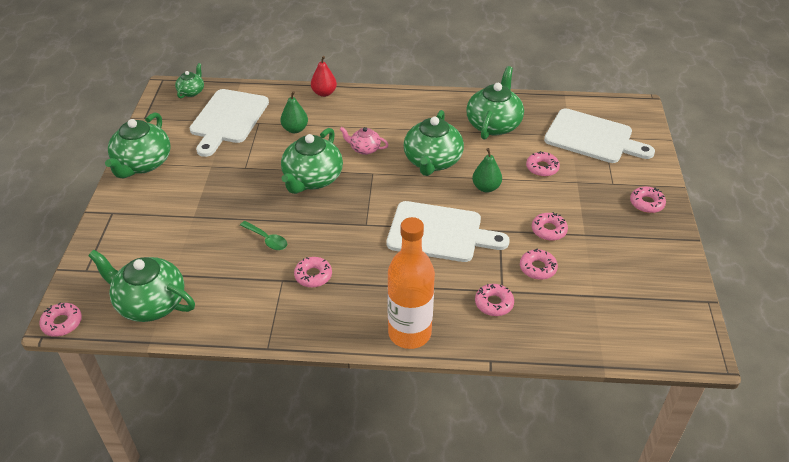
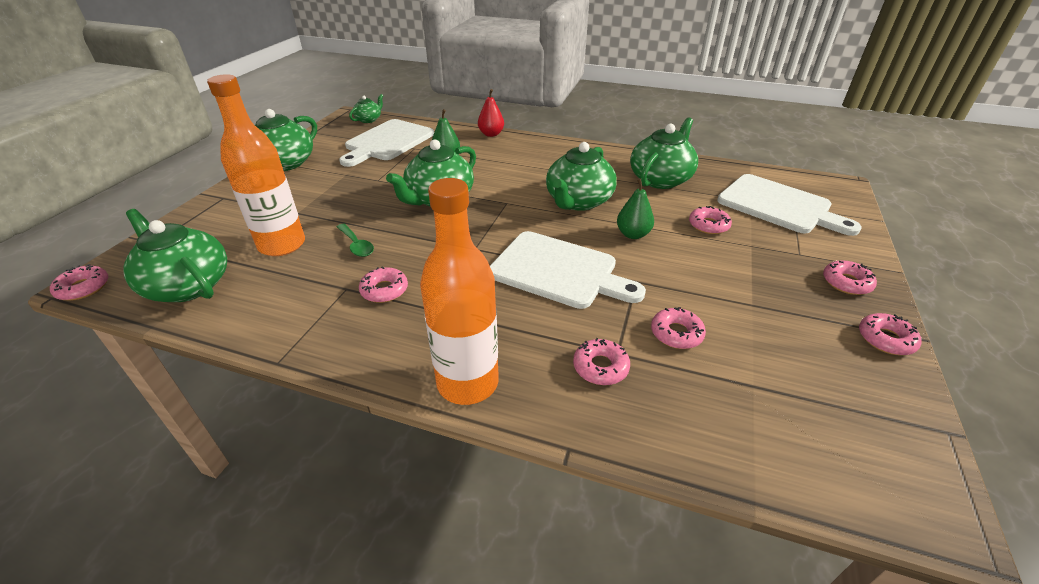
camera: 15 degrees right, 5 degrees down
pink teapot [340,127,388,155] -> none
pink donut [532,212,568,241] -> pink donut moved to [859,313,922,355]
none -> orange bottle [207,74,305,256]

